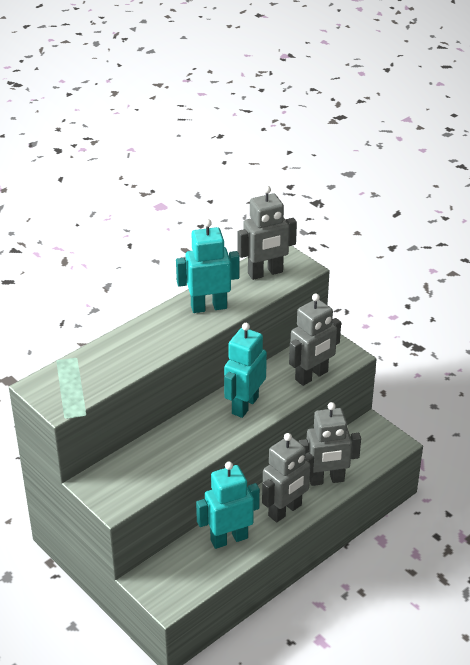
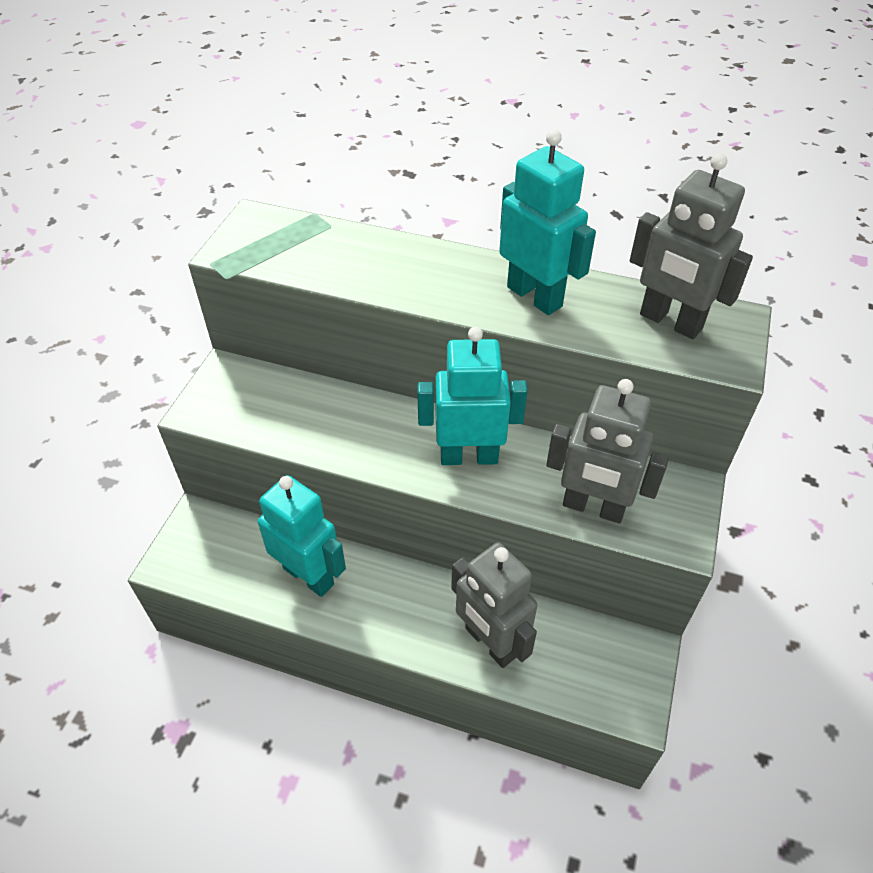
camera: 60 degrees right, 10 degrees up
grey robot [262,433,314,522] -> none

